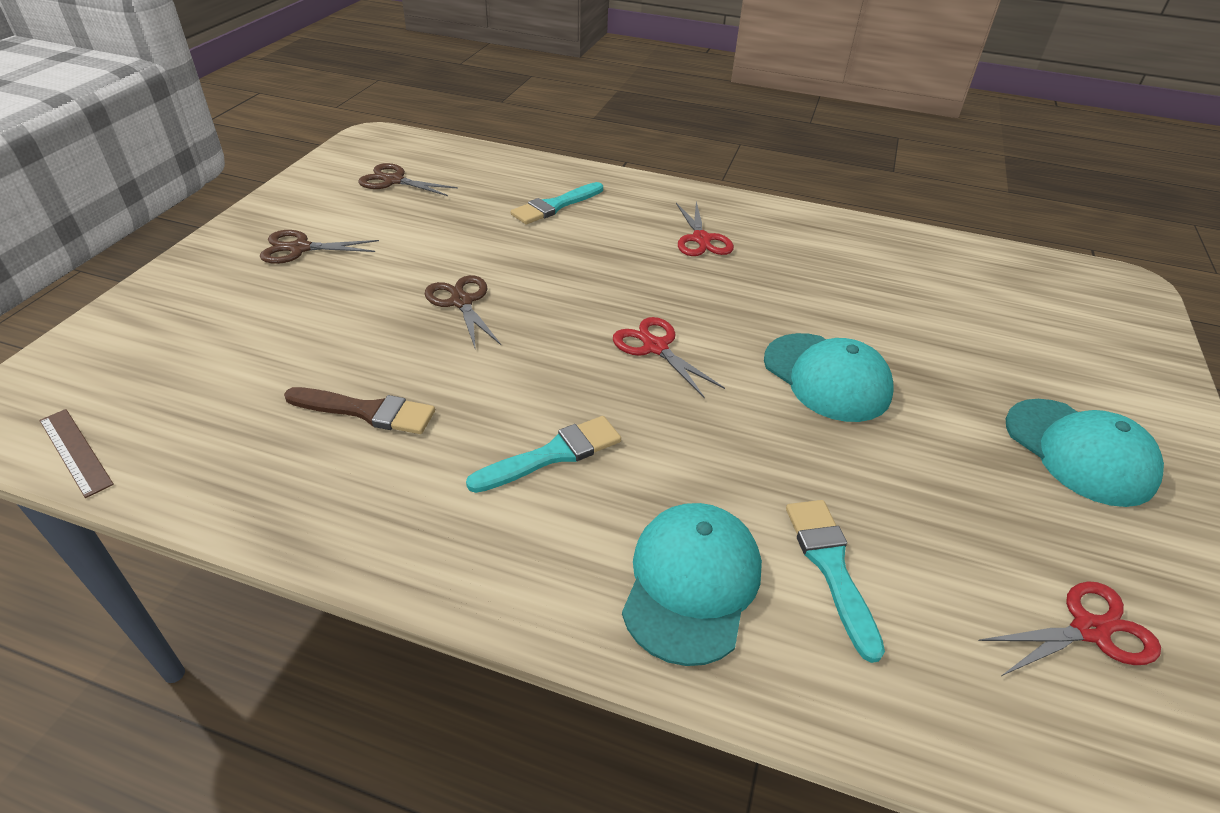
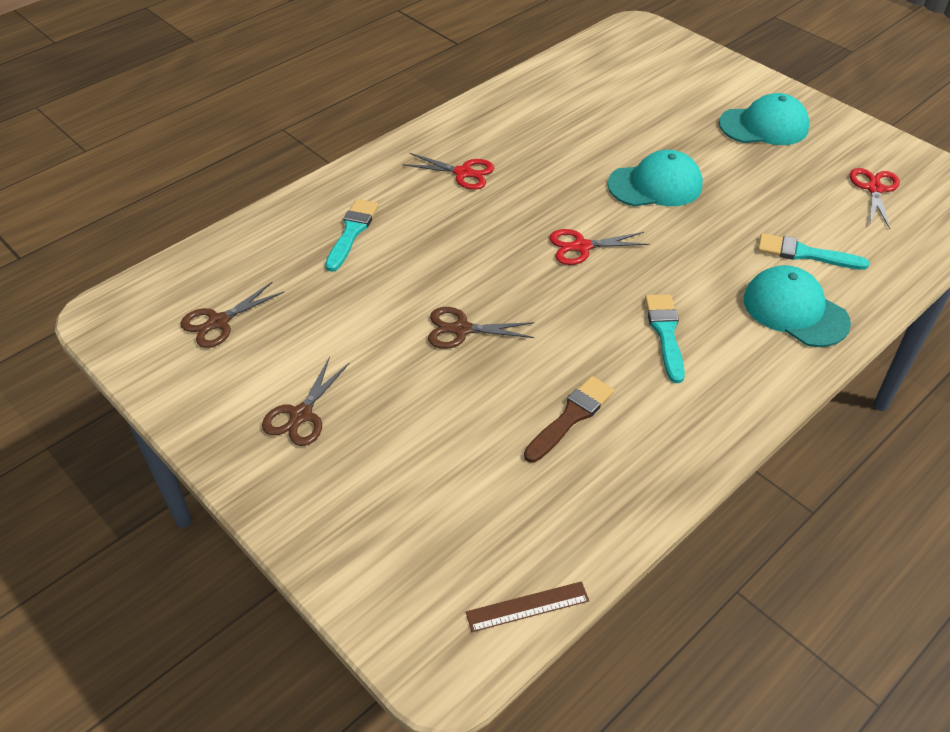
camera: 60 degrees left, 5 degrees up
turquoise brush [511,182,603,224] -> turquoise brush turned 150 degrees counterclockwise [325,199,379,272]

